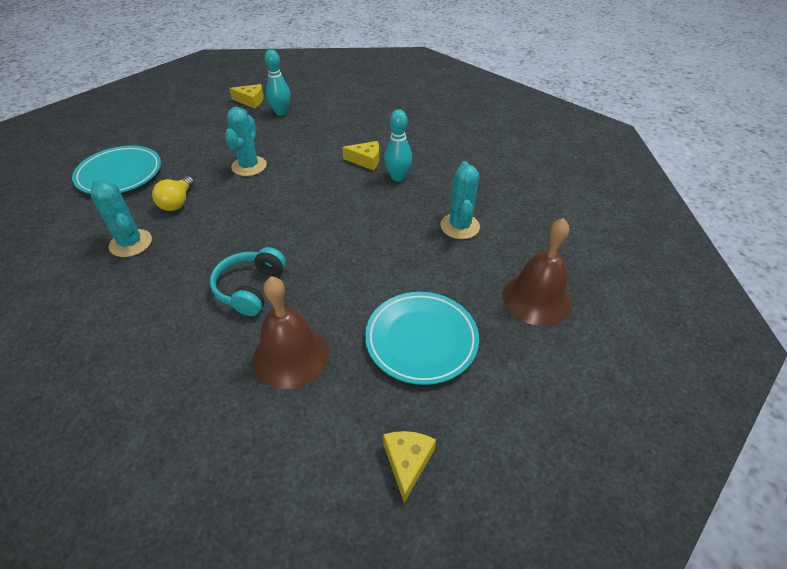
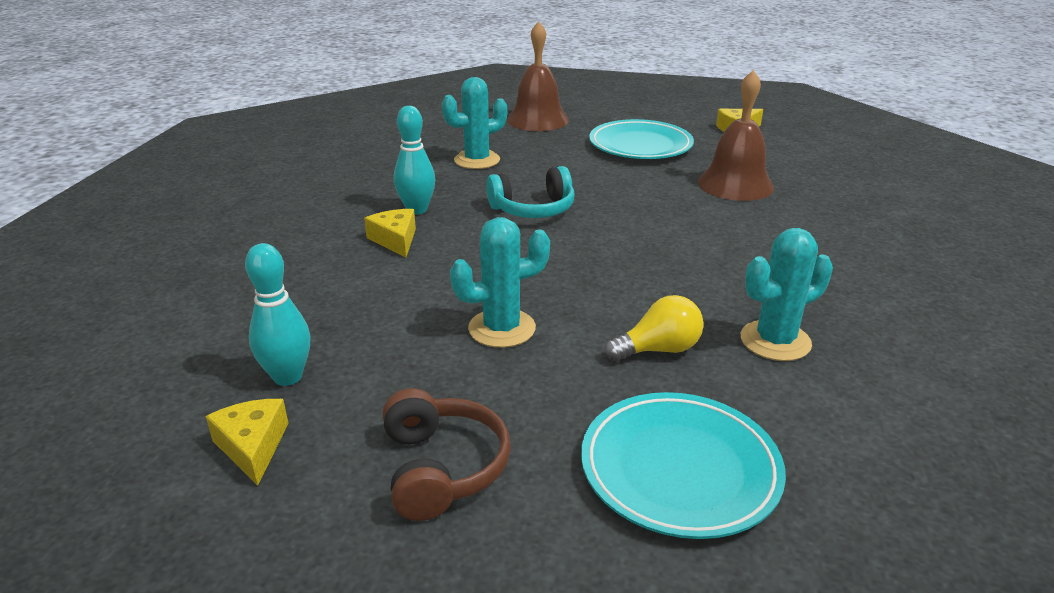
camera: 120 degrees left, 15 degrees down
turquoise cactus [91,180,152,257] -> turquoise cactus turned 45 degrees clockwise [741,228,833,361]
turquoise headphones [210,247,286,316] -> turquoise headphones moved to [486,166,575,218]
none -> brown headphones [383,388,511,521]

